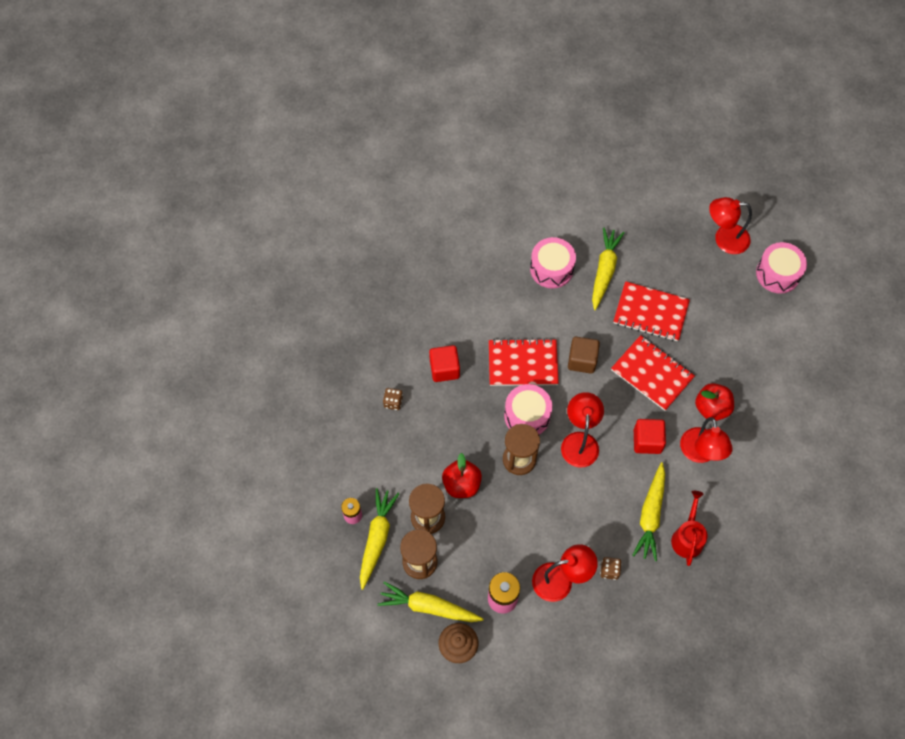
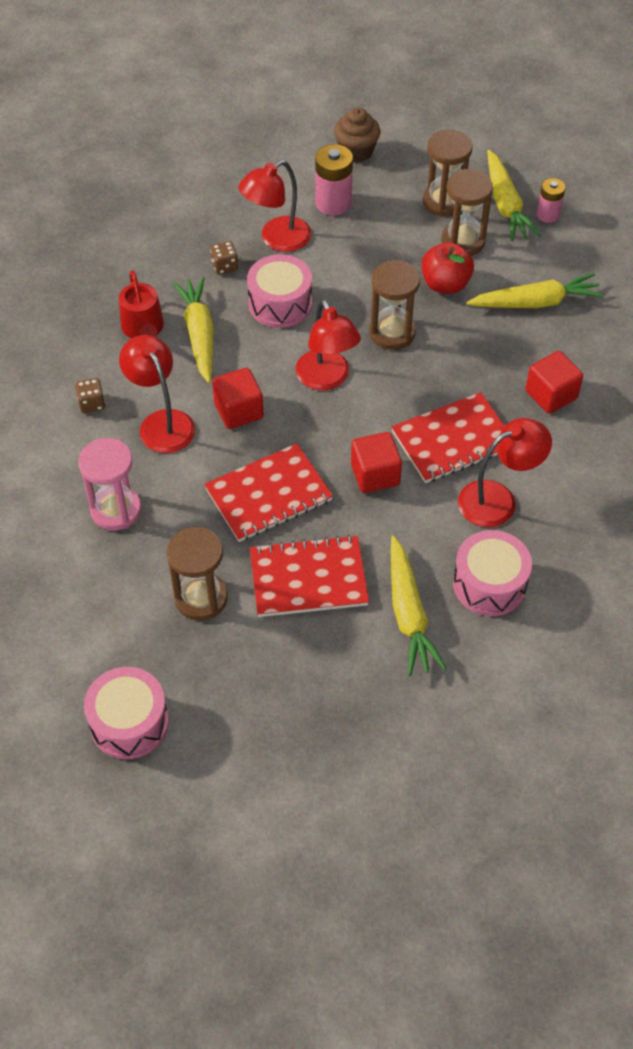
camera: 155 degrees right, 10 degrees down
yellow carrot [377,581,483,622] -> yellow carrot moved to [466,273,604,308]
brown dice [383,388,403,410] -> brown dice moved to [75,378,105,413]
pink drum [504,384,552,435] -> pink drum moved to [247,254,312,328]
brown cube [568,337,600,374] -> red cube [351,432,402,493]
red notebook [611,335,695,411] -> red notebook turned 45 degrees counterclockwise [204,443,333,542]
red apple [695,383,734,421] -> none
red lamp [709,197,752,254] -> red lamp moved to [458,418,552,527]
none -> pink hourglass [78,438,141,531]
none -> brown hourglass [167,527,228,621]

